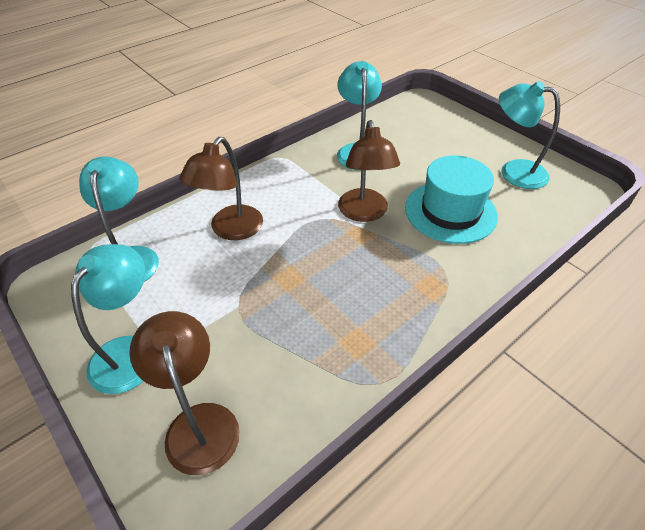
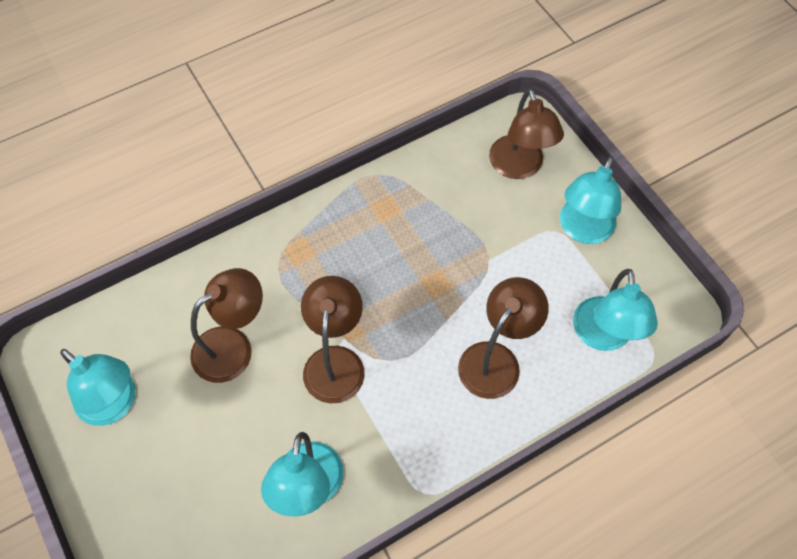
camera: 170 degrees left, 15 degrees up
turquoise hat [405,155,498,244] -> brown lamp [190,268,263,383]

